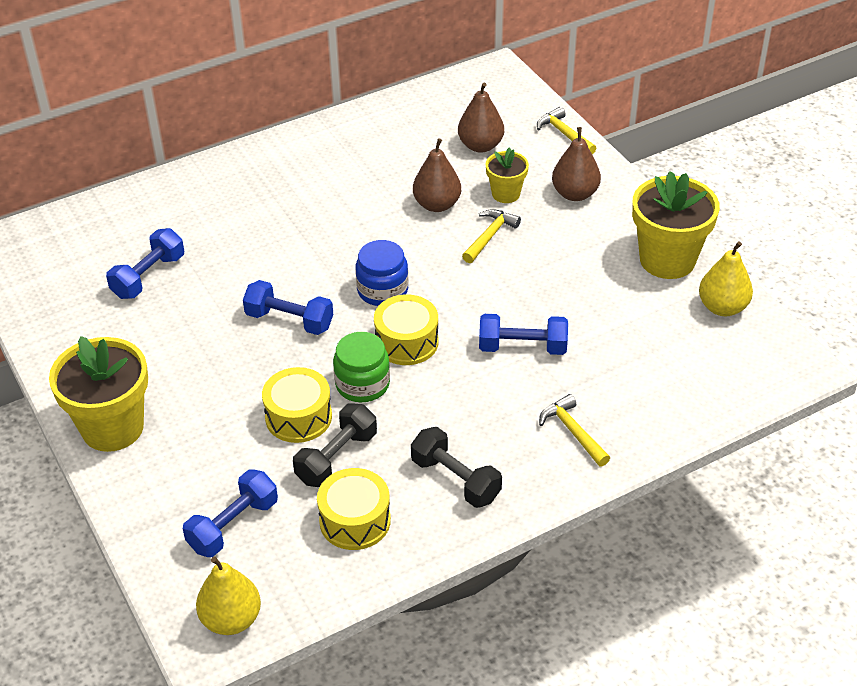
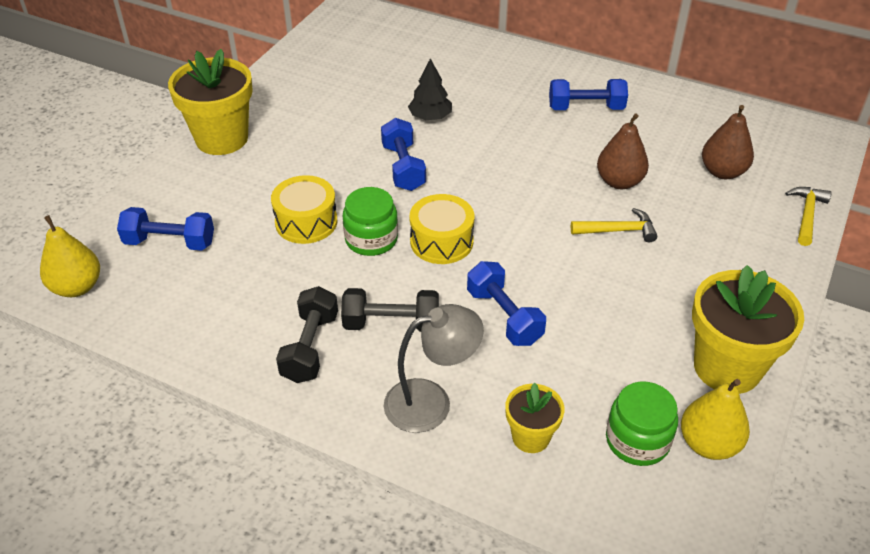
camera: 55 degrees right, 0 degrees up
blue dumbbell [106,228,184,299] -> blue dumbbell moved to [549,79,628,110]
black dumbbell [293,403,377,487] -> black dumbbell moved to [341,288,439,332]
yellow drum [317,468,391,550] -> none
blue jar [356,240,409,306] -> none
yellow flower pot [486,147,529,203] -> yellow flower pot moved to [505,383,565,453]
yellow hammer [539,394,610,467] -> grey lamp [384,304,484,433]
brown pear [552,127,601,201] -> none
none -> black tree [408,58,452,120]
none -> green jar [606,382,678,466]

